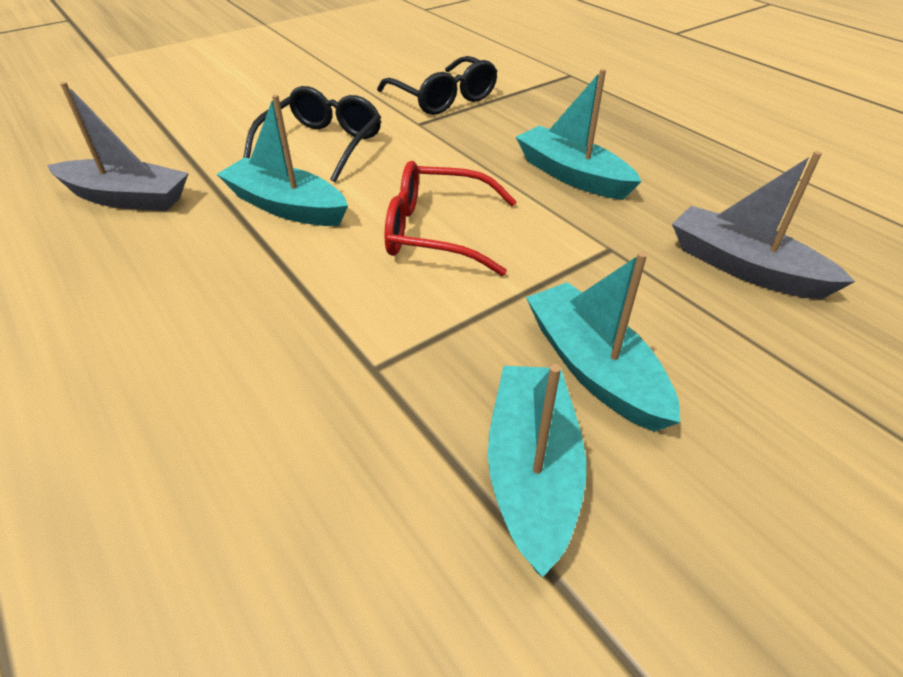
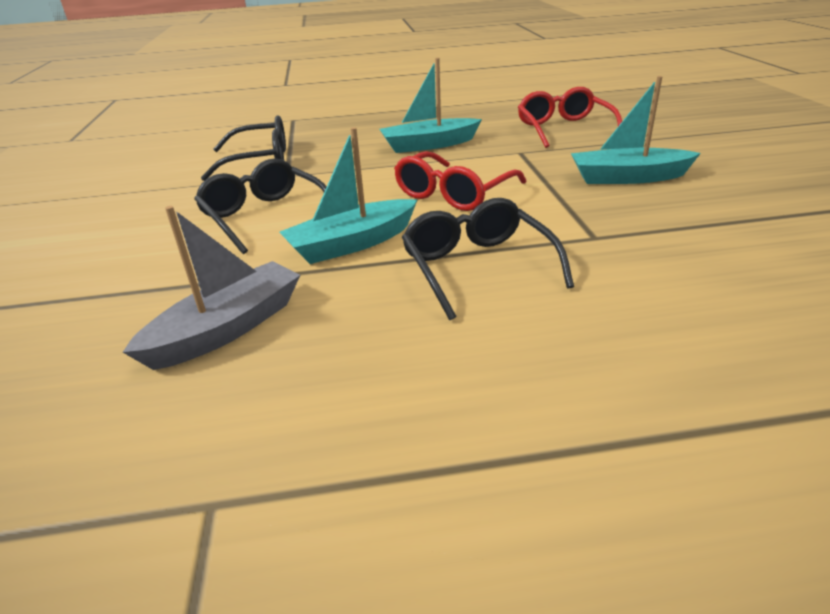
camera: 60 degrees left, 10 degrees down
turquoise boat [488,364,586,577] -> none
grey boat [672,151,855,299] -> red glasses [518,87,622,148]
none -> black glasses [402,198,574,320]

